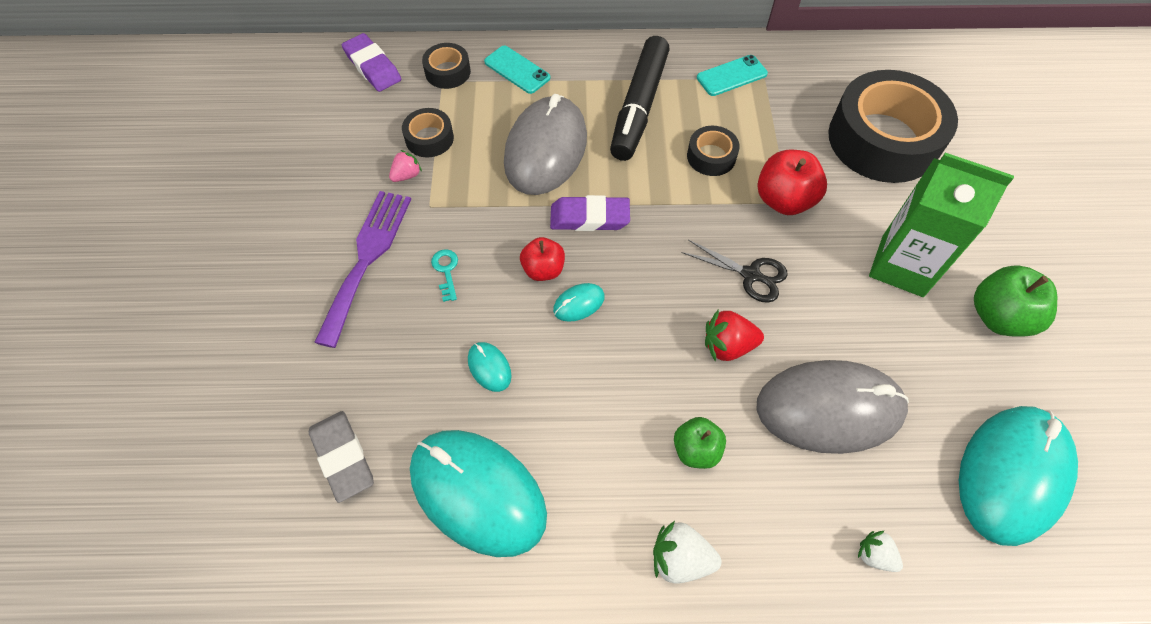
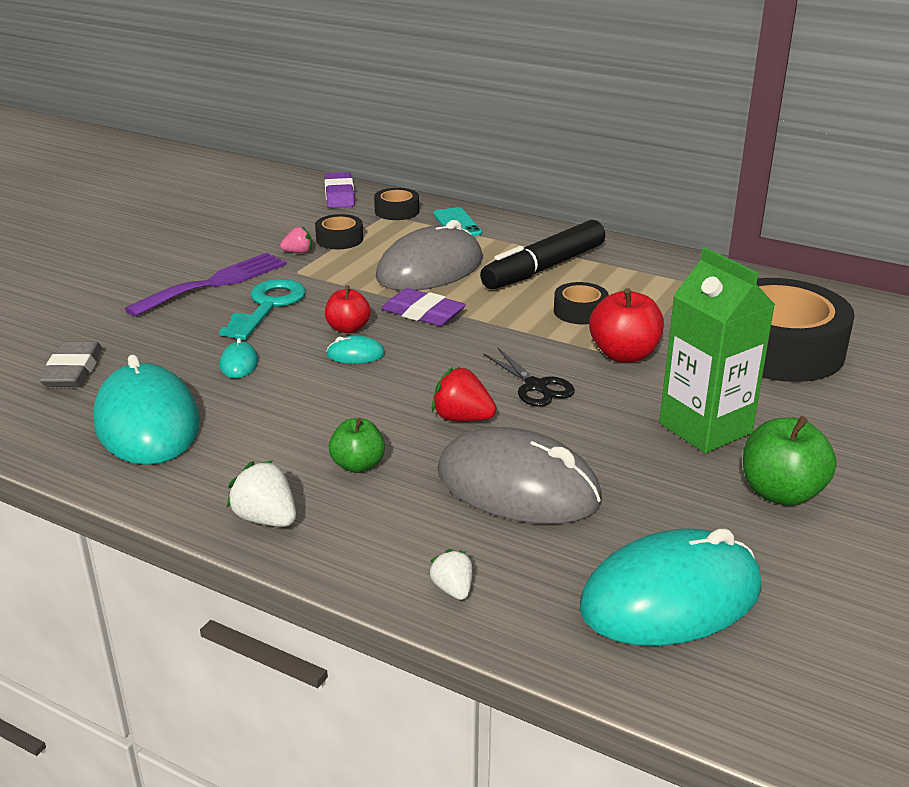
camera: 30 degrees right, 30 degrees down
turquoise key [431,249,458,302] -> turquoise key [219,279,306,340], size x2.10
turquoise phone [697,55,768,96] -> none

